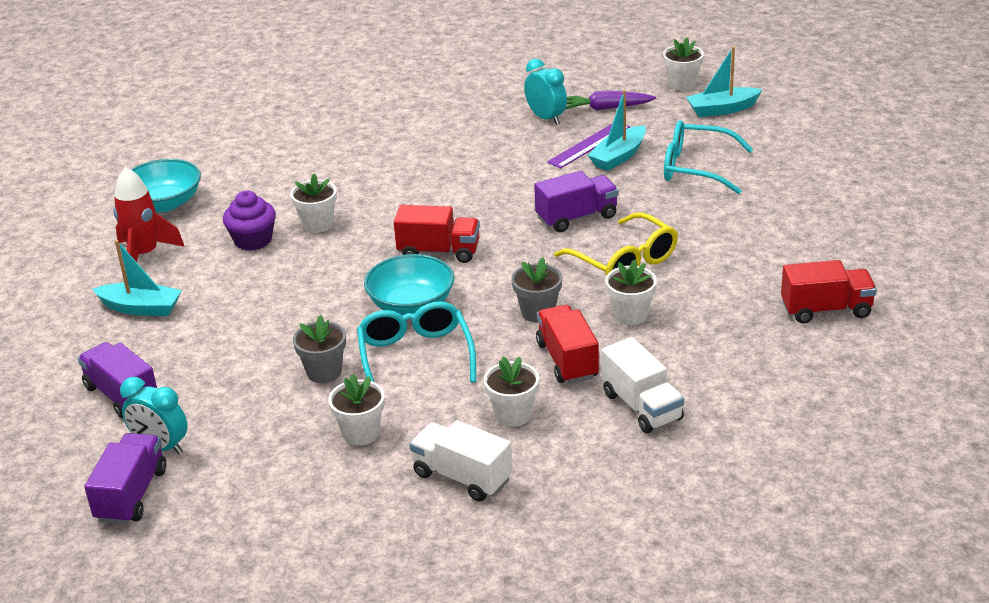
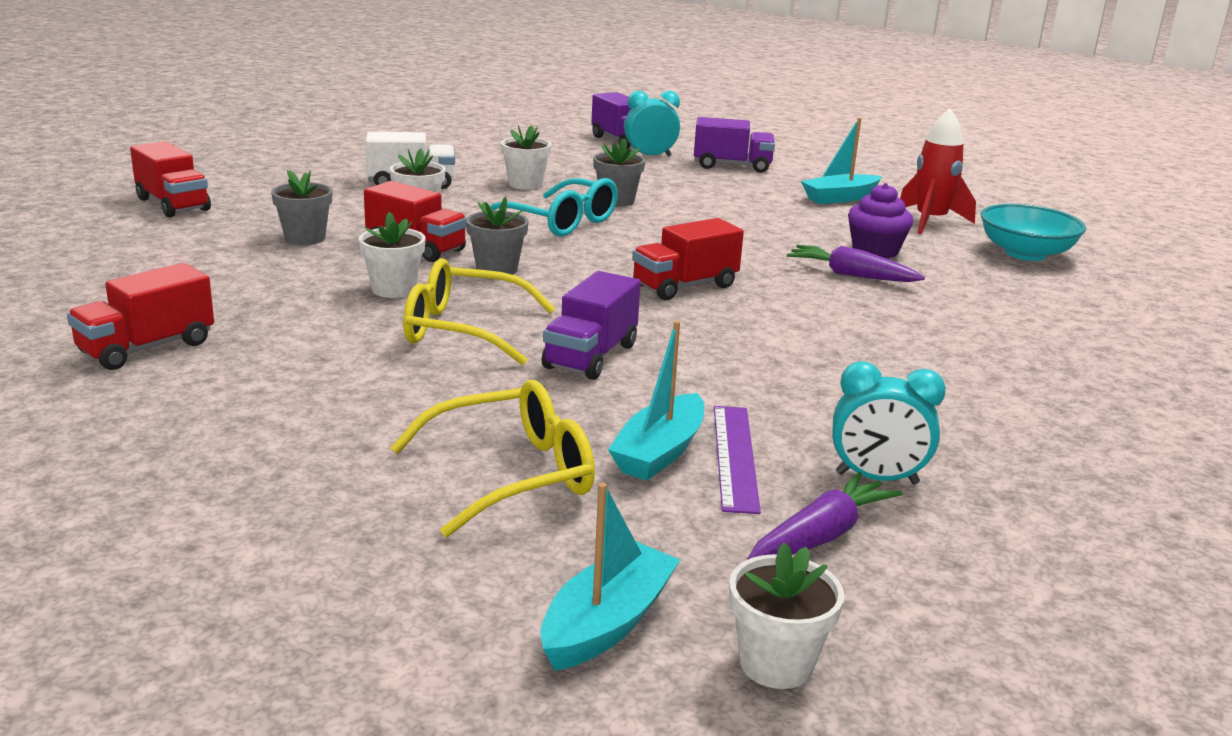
camera: 135 degrees right, 10 degrees down
white flower pot [290,174,337,233] -> purple carrot [787,245,925,282]
turquoise bowl [364,254,454,316] -> none
turquoise boat [588,90,646,171] -> turquoise boat turned 150 degrees counterclockwise [608,321,704,480]
white truck [601,337,684,433] -> grey flower pot [271,170,332,245]
turquoise glasses [664,120,753,194] -> yellow glasses [391,380,595,537]
none -> red truck [130,141,211,217]

